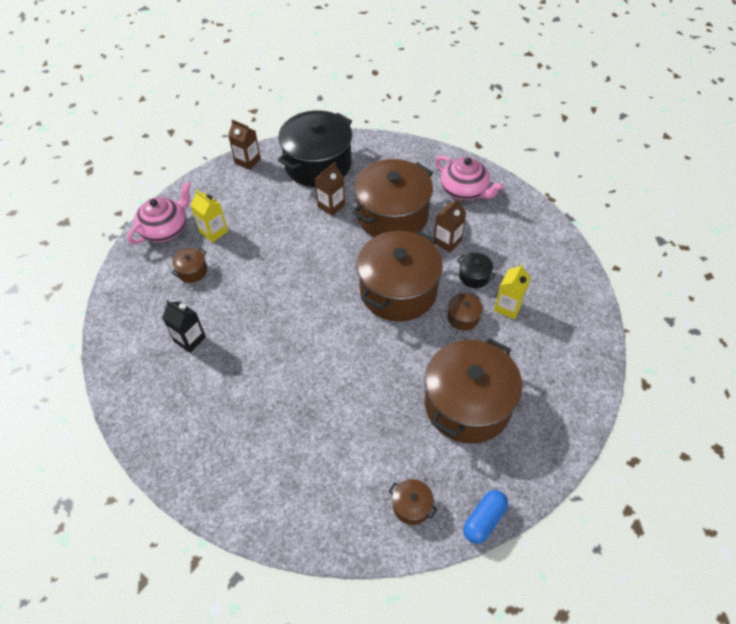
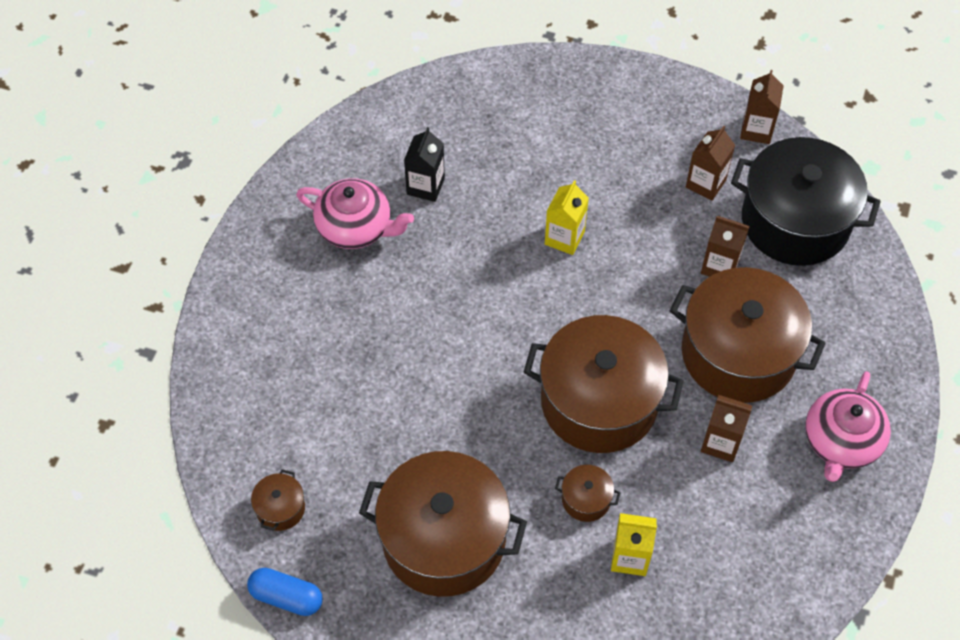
camera: 70 degrees right, 5 degrees up
pink teapot [127,182,191,244] -> pink teapot moved to [296,178,414,249]
brown pot [171,248,207,283] -> none
yellow carton [191,189,228,243] -> yellow carton moved to [545,180,589,255]
black pot [457,253,495,288] -> none
none -> brown carton [686,126,735,201]

